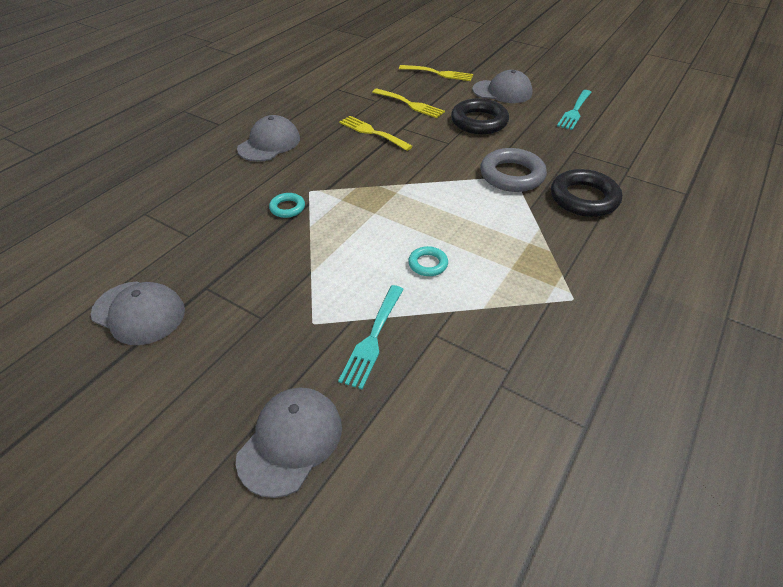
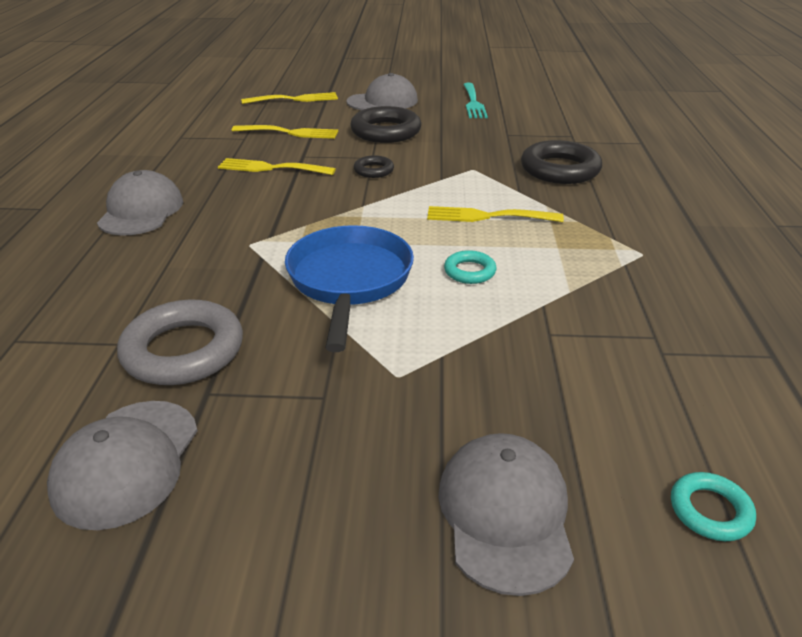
camera: 30 degrees left, 10 degrees down
grey cap [91,282,185,345] -> grey cap turned 105 degrees clockwise [47,401,198,530]
turquoise ring [269,193,305,218] -> turquoise ring moved to [671,472,756,541]
turquoise fork [338,285,404,389] -> none
grey ring [480,148,547,192] -> grey ring moved to [117,299,243,385]
none -> blue pan [285,225,414,352]
none -> black ring [354,155,394,178]
none -> yellow fork [427,206,564,222]

